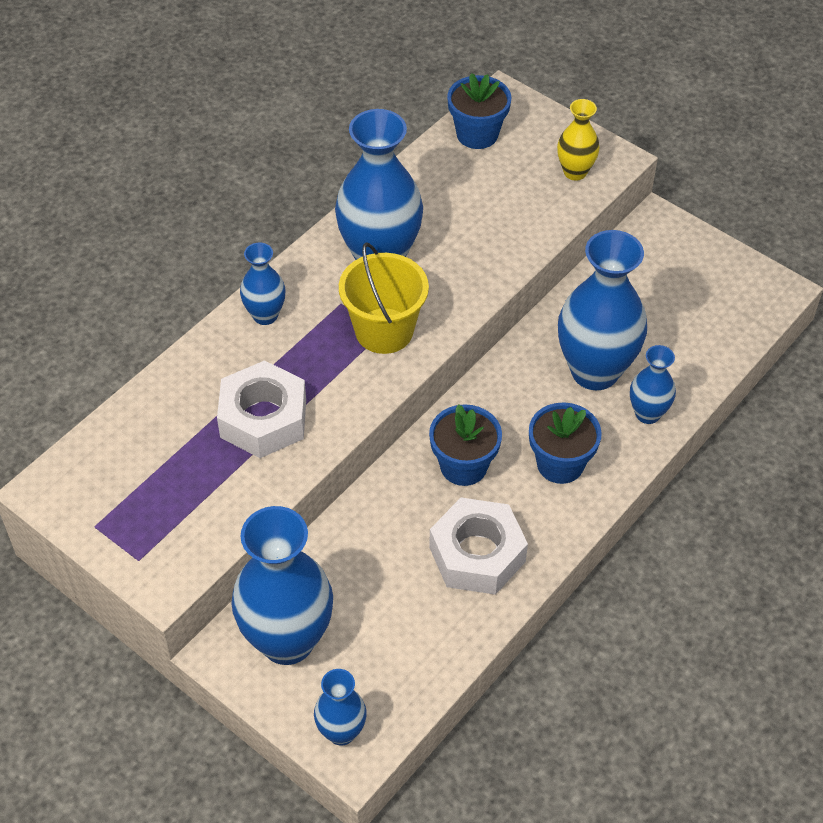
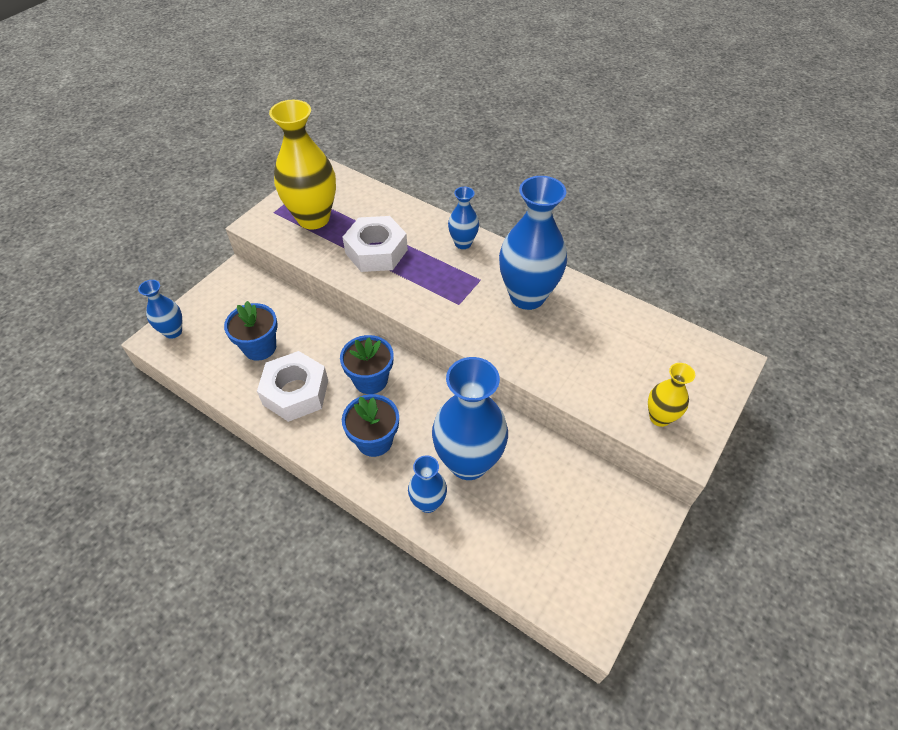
camera: 85 degrees right, 0 degrees up
blue vase [231,506,333,665] -> none
yellow bucket [339,242,429,354] -> none
blue flower pot [447,73,512,149] -> blue flower pot moved to [224,301,278,361]
none -> yellow vase [269,100,336,230]

